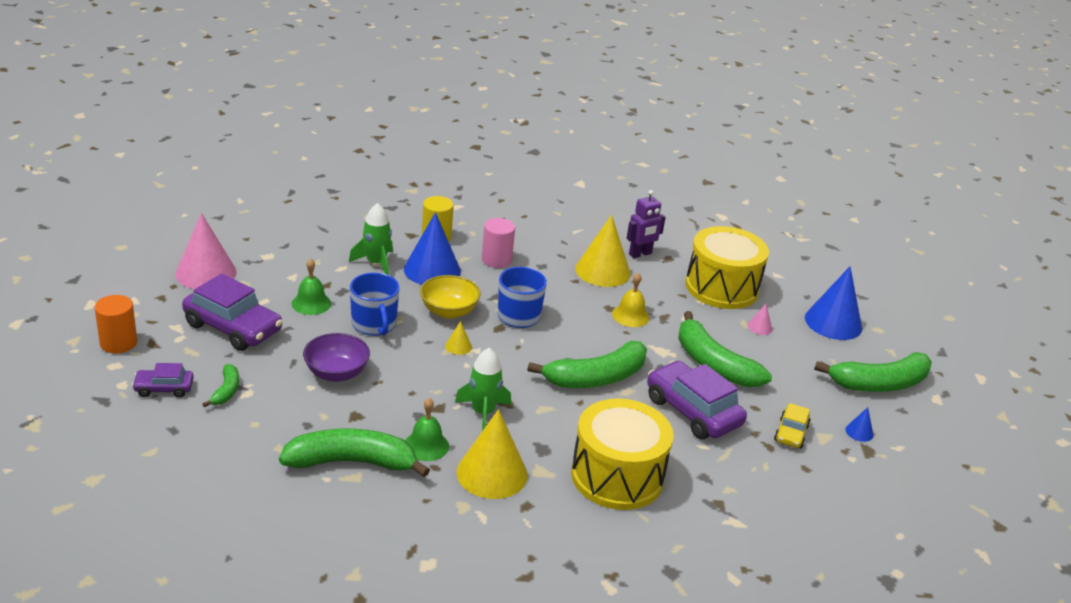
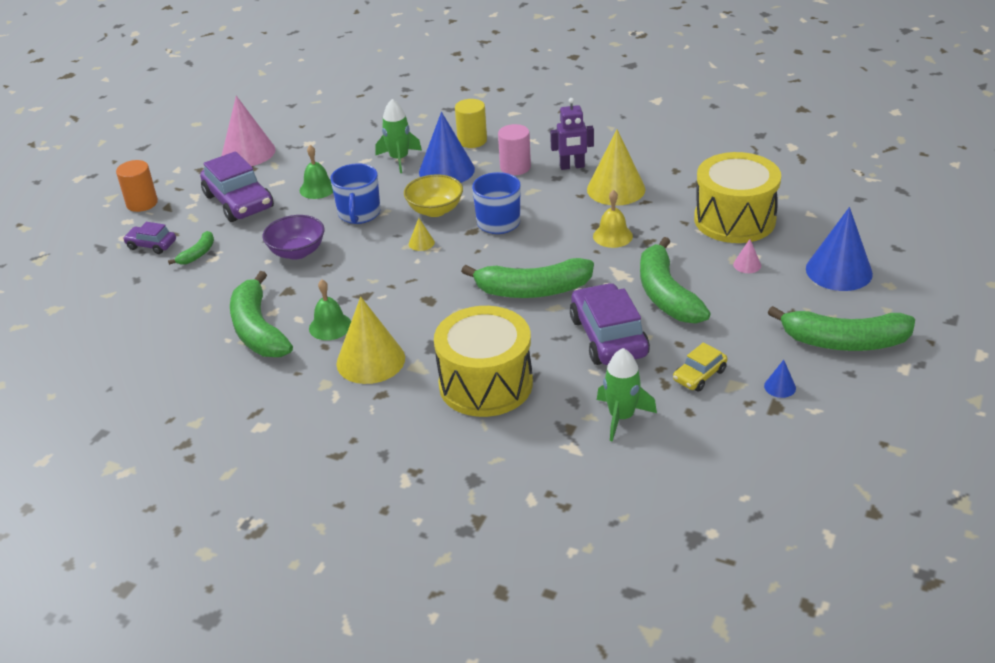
camera: 30 degrees right, 5 degrees up
green banana [279,428,430,477] -> green banana turned 135 degrees counterclockwise [230,271,293,357]
green rocket [455,348,511,431] -> green rocket moved to [597,348,657,442]
purple robot [627,190,666,258] -> purple robot moved to [550,98,594,170]

